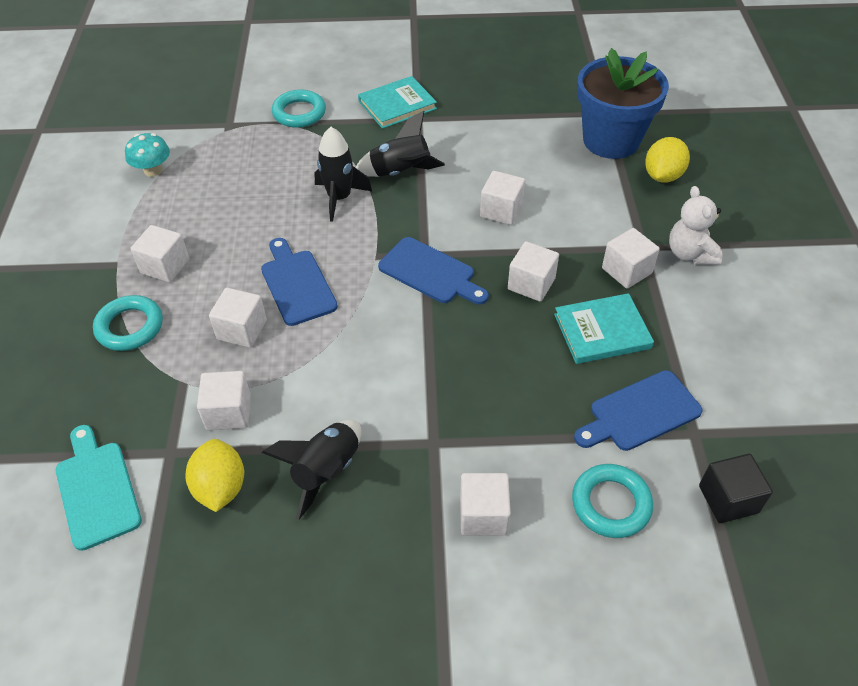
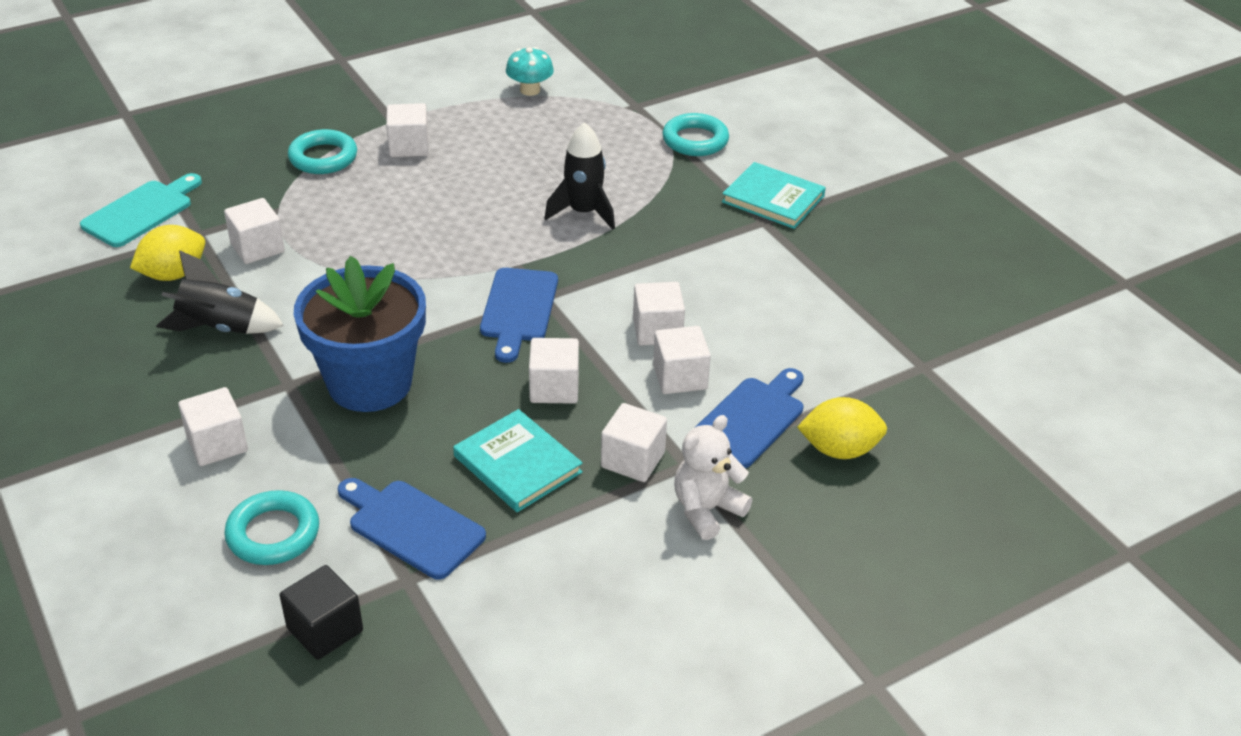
camera: 60 degrees right, 10 degrees down
white cube [209,288,267,348] -> white cube moved to [653,326,711,394]
blue cutting board [261,238,338,326] -> blue cutting board moved to [694,368,804,468]
black rocket [356,111,445,177] -> none
blue flower pot [577,48,669,159] -> blue flower pot moved to [294,256,426,412]

